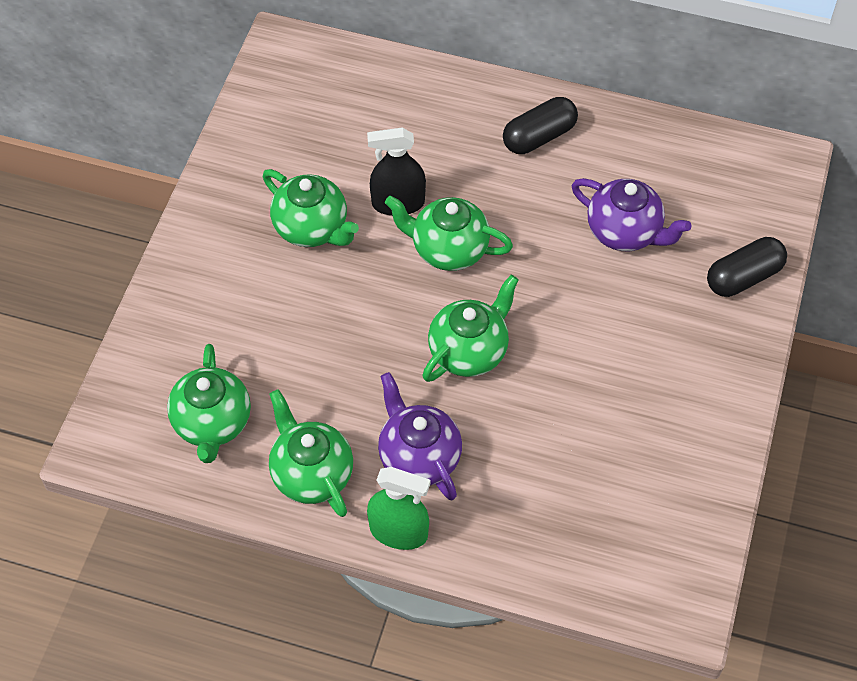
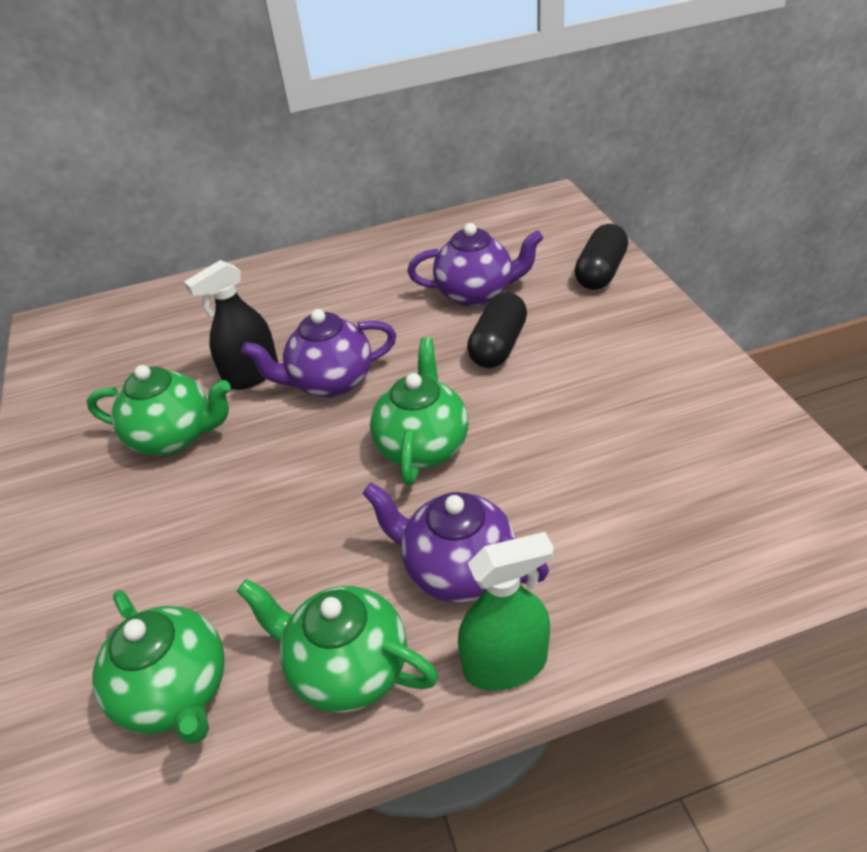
camera: 30 degrees left, 15 degrees down
green teapot [385,196,513,271] -> purple teapot [242,309,396,398]
black capsule [503,97,578,154] -> black capsule moved to [467,292,527,368]

